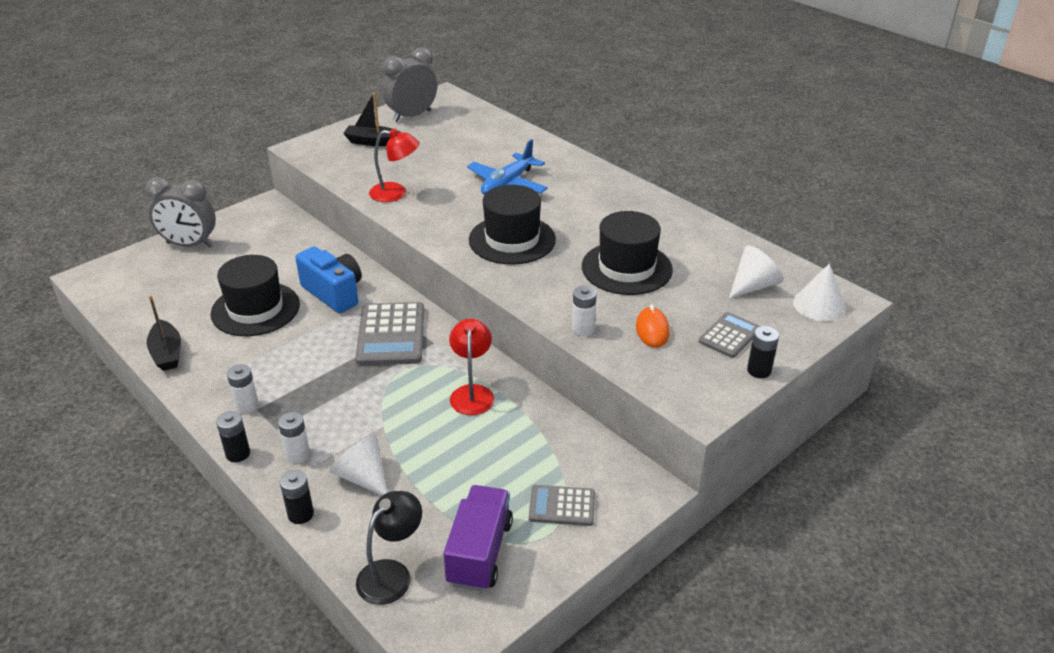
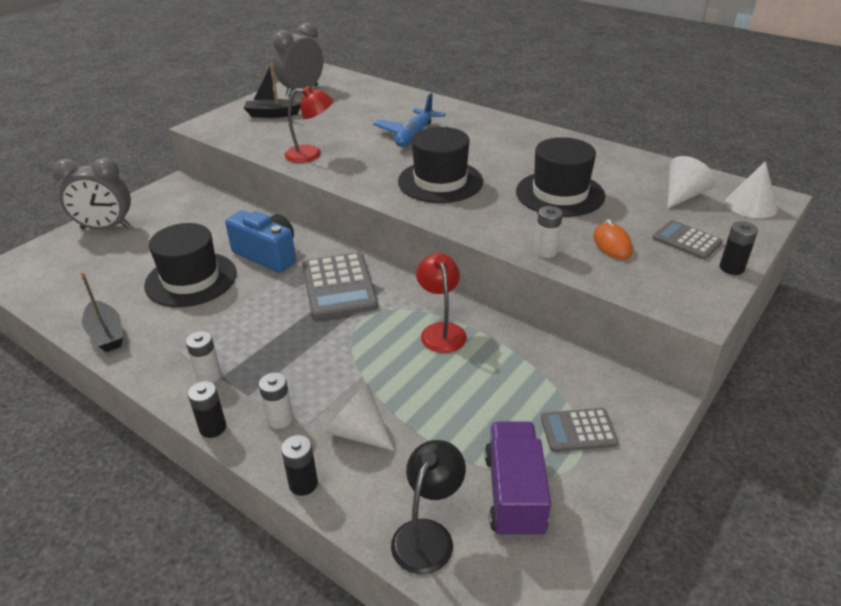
camera: 10 degrees left, 0 degrees up
grey calculator [699,312,760,358] -> grey calculator turned 75 degrees counterclockwise [653,220,723,260]

